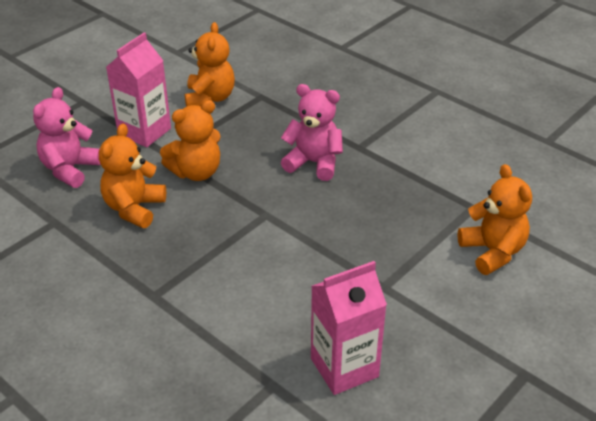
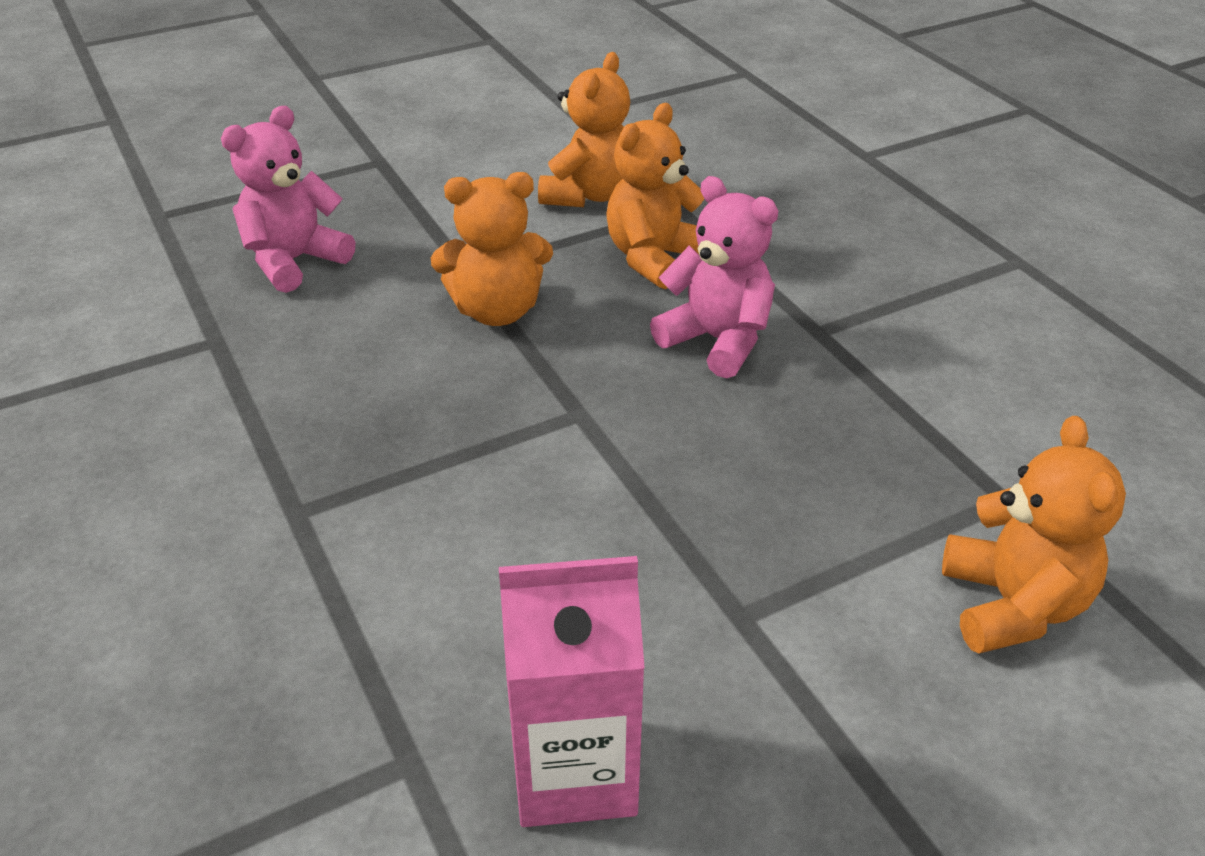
camera: 20 degrees right, 0 degrees up
orange teddy bear [99,124,166,228] -> orange teddy bear moved to [606,103,704,289]
pink carton [106,32,171,147] -> none

